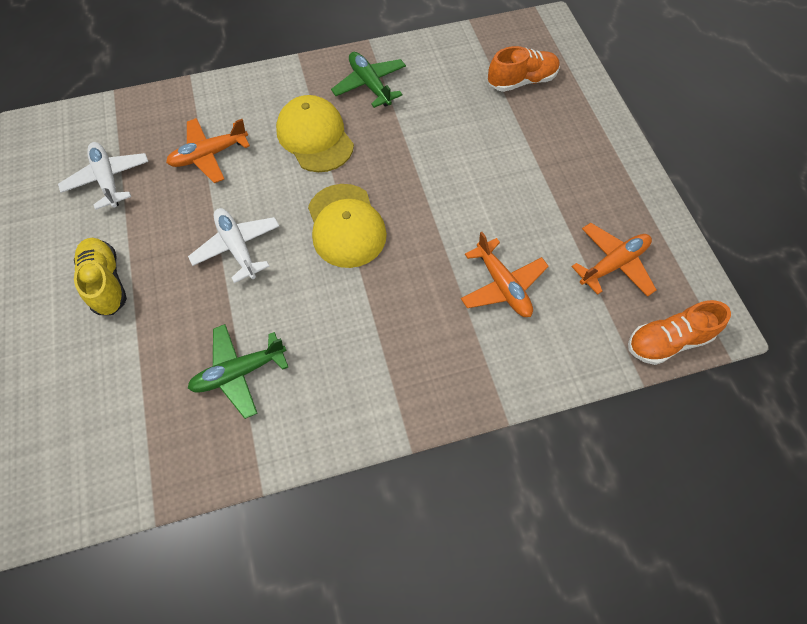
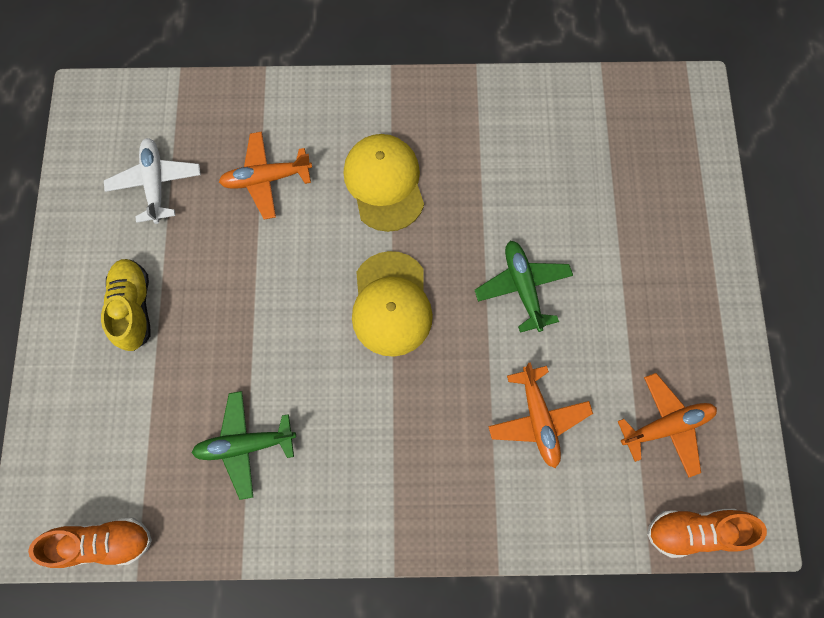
camera: 15 degrees right, 10 degrees up
white plane [188,208,279,283] -> none
green plane [331,52,406,108] -> green plane moved to [475,241,573,333]
orange shoe [488,46,560,92] -> orange shoe moved to [28,518,152,568]

